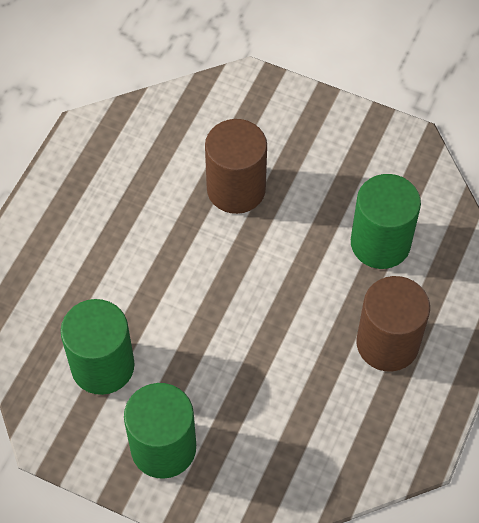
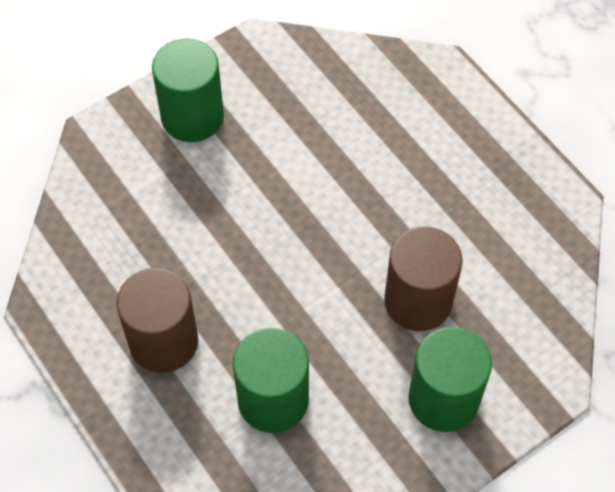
camera: 120 degrees right, 0 degrees up
green cylinder [61,299,134,395] -> green cylinder moved to [408,327,492,432]

